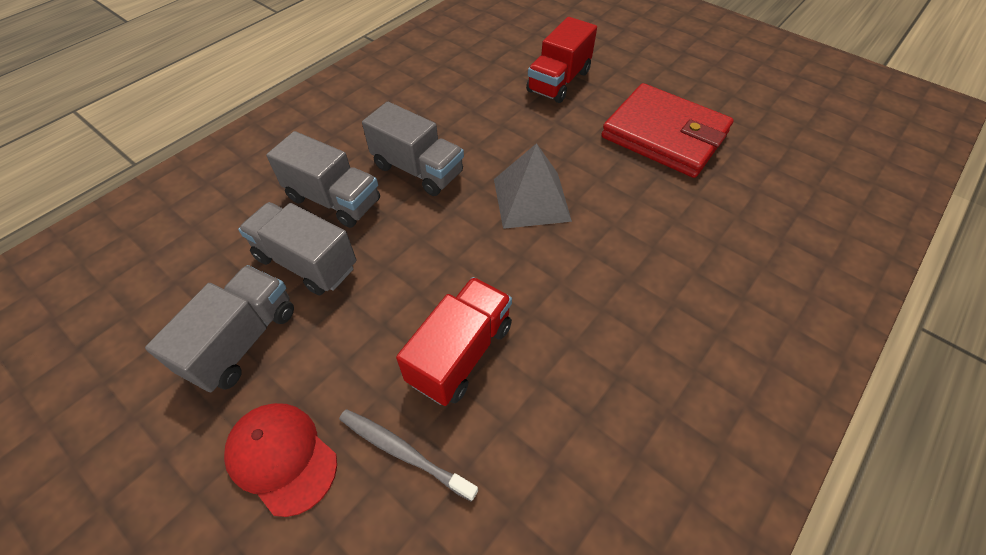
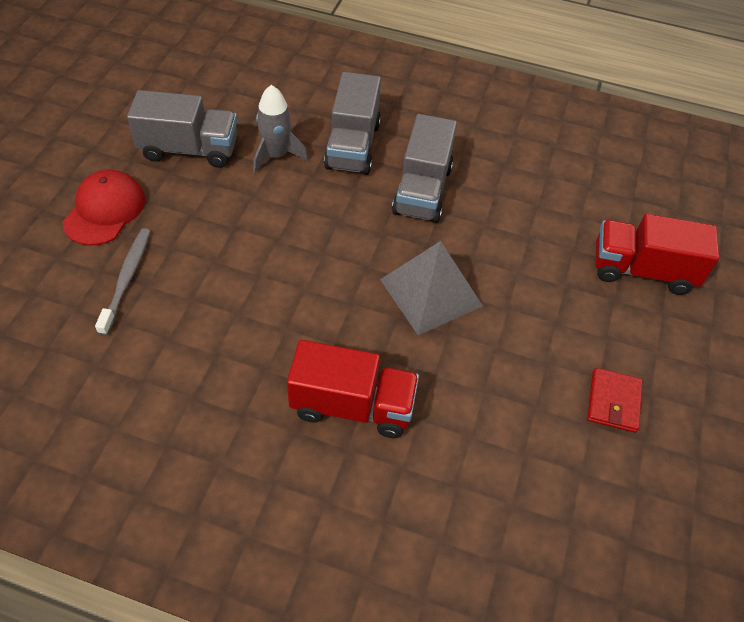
camera: 65 degrees right, 0 degrees up
grey truck [238,202,356,295] -> grey rocket [253,85,308,173]
red truck [396,277,512,406] -> red truck moved to [287,340,419,438]
red wallet [601,83,734,178] -> red wallet [587,368,642,433], size x0.43

